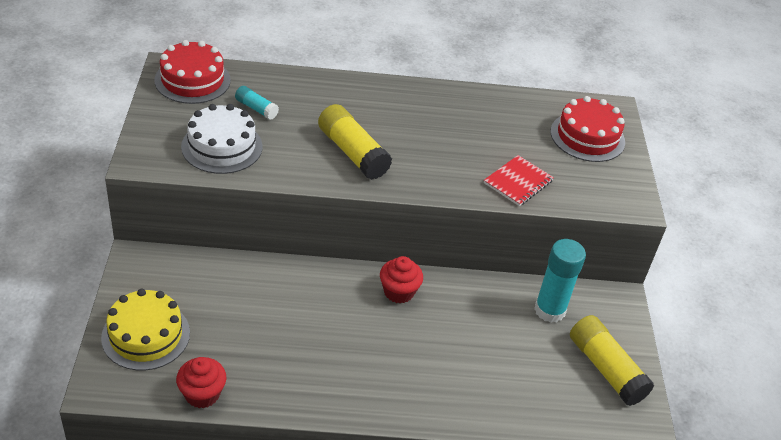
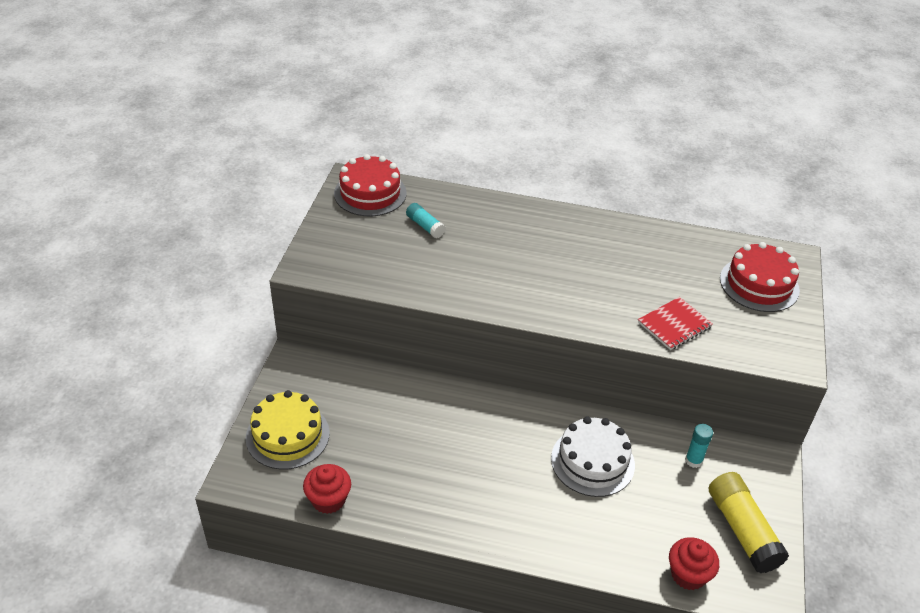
camera: 15 degrees right, 0 degrees up
white cake [181,104,263,174] -> white cake moved to [551,416,635,497]
yellow glue stick [318,104,392,180] -> none
red cupcake [380,256,423,303] -> red cupcake moved to [669,537,719,590]
turquoise glue stick [534,239,586,323] -> turquoise glue stick [685,424,713,468], size x0.54

